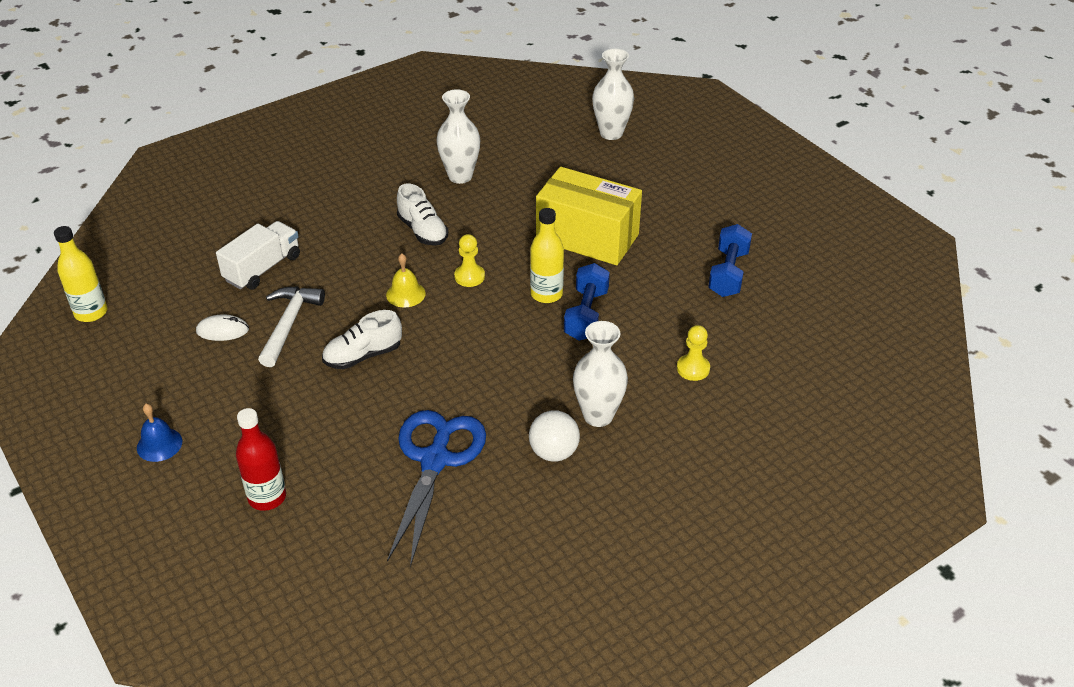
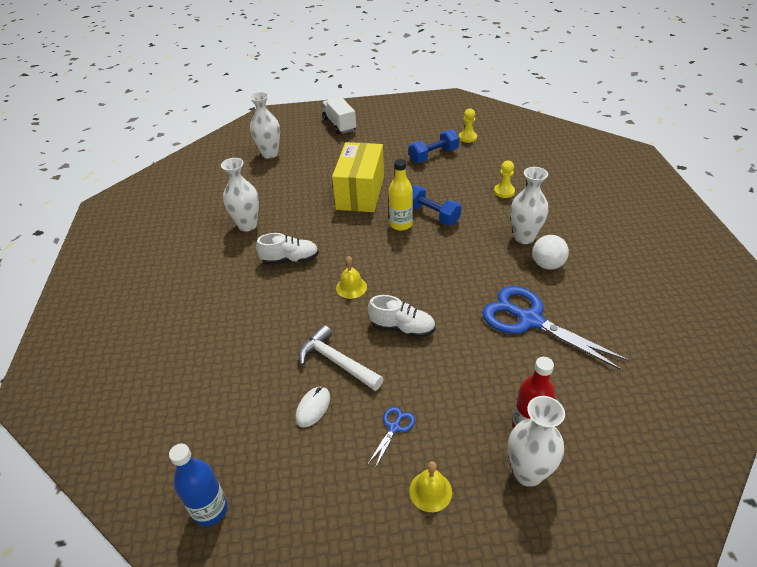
camera: 60 degrees left, 0 degrees up
yellow bottle [54,226,107,322] -> blue bottle [169,444,228,526]
blue bell [137,404,182,462] -> yellow bell [409,461,452,512]
white truck [216,221,300,290] -> white truck moved to [322,98,356,134]
white shoe [322,310,402,369] -> white shoe turned 75 degrees counterclockwise [368,295,436,338]
yellow pawn [454,234,485,287] -> yellow pawn moved to [459,109,477,143]
yellow box [536,167,642,265] -> yellow box turned 45 degrees counterclockwise [332,142,384,212]
blue dumbbell [708,224,752,297] -> blue dumbbell turned 75 degrees counterclockwise [409,129,459,163]
none -> blue scissors [368,407,415,468]
none -> white vase [508,396,565,487]

